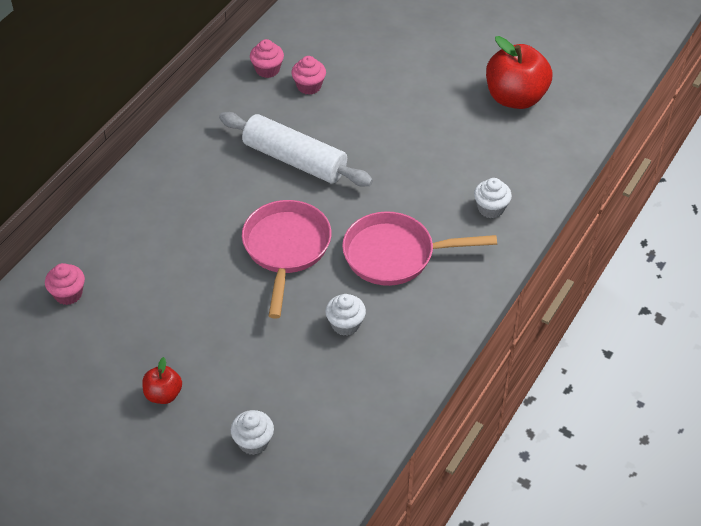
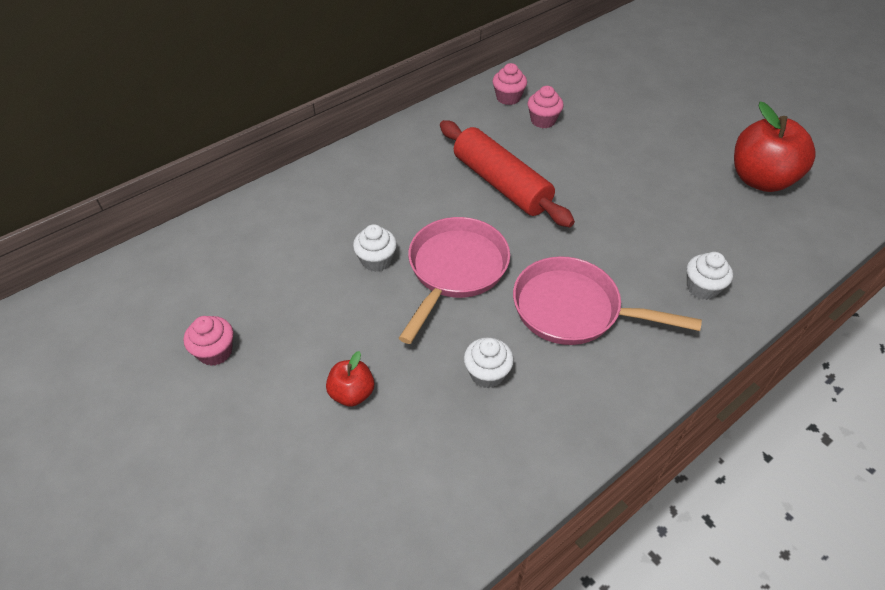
camera: 20 degrees right, 0 degrees up
pink cupcake [45,263,85,305] -> pink cupcake moved to [184,316,233,366]
red apple [142,357,182,404] -> red apple moved to [326,351,374,407]
white rolling pin [219,112,373,187] -> red rolling pin [440,120,575,227]
white cupcake [231,410,274,455] -> white cupcake moved to [353,224,397,272]

